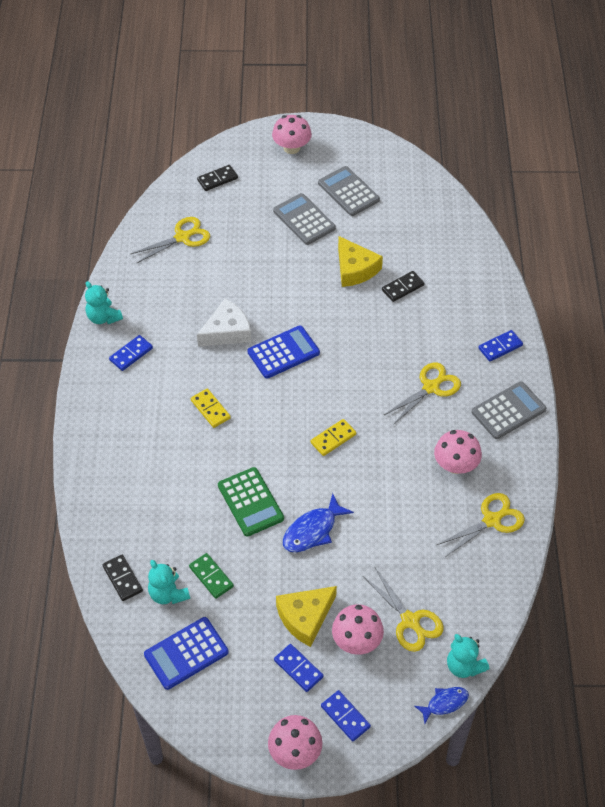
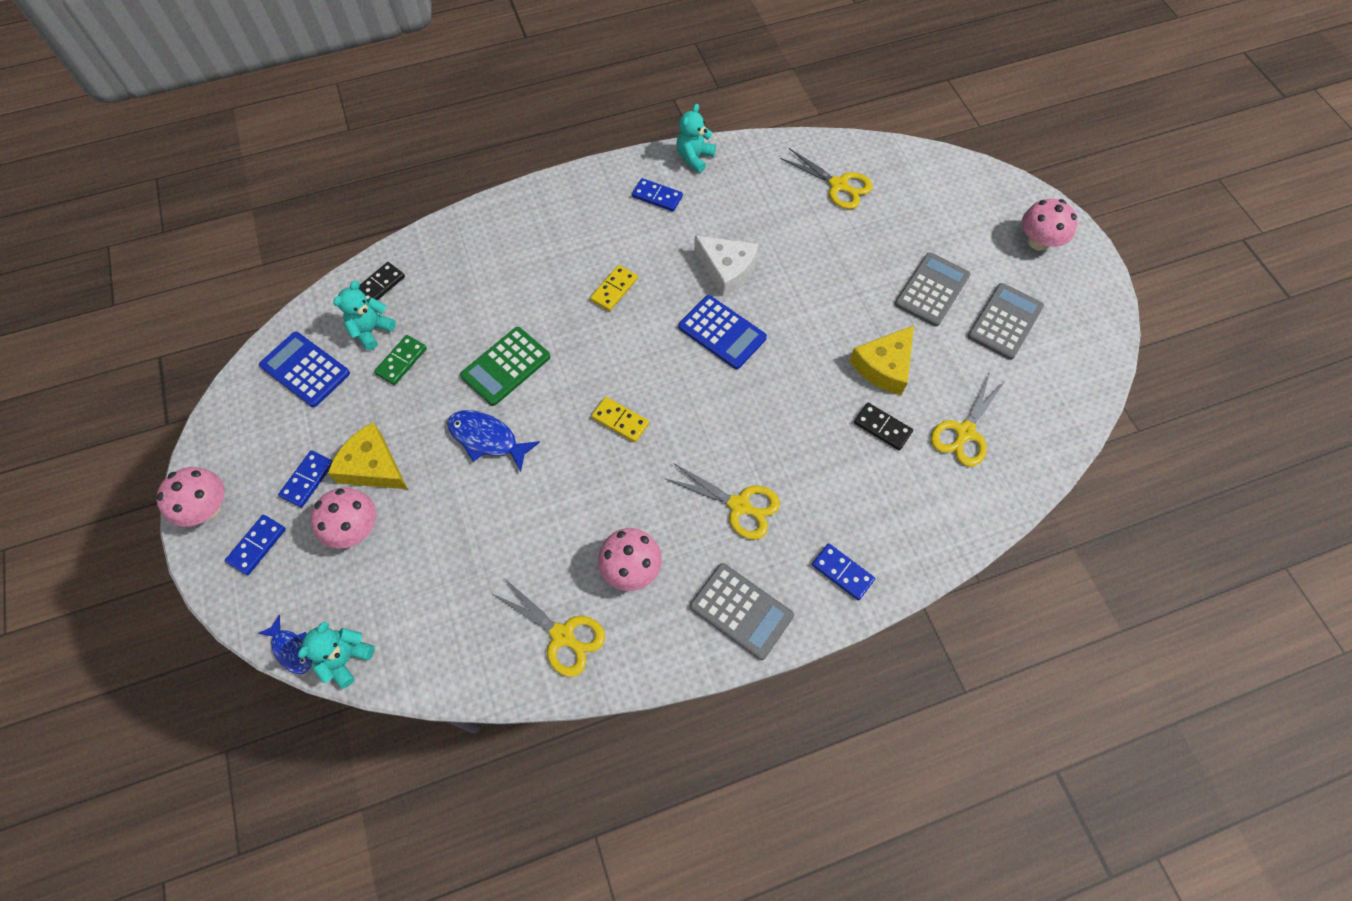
camera: 70 degrees right, 10 degrees up
black domino [197,165,238,191] -> none
yellow scissors [363,568,444,652] -> yellow scissors moved to [931,372,1006,467]

